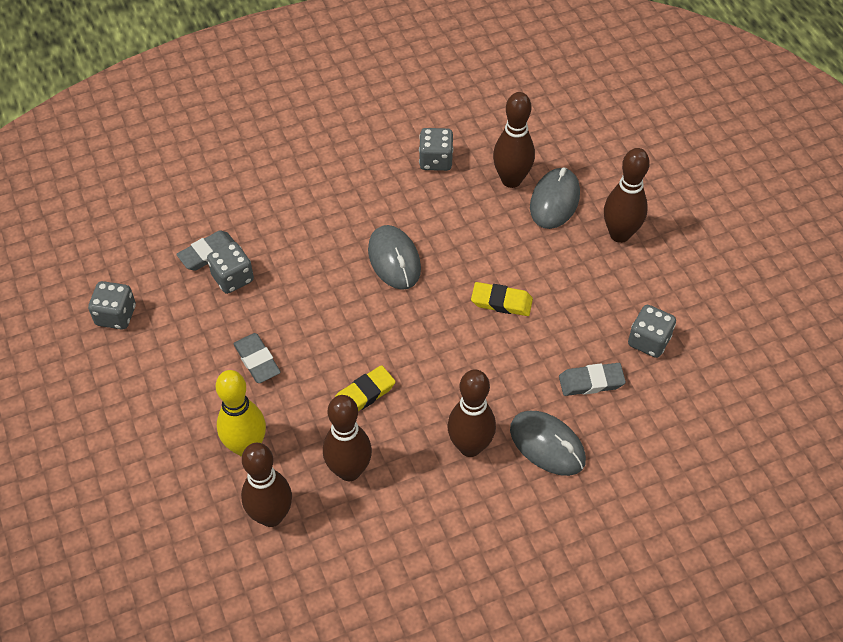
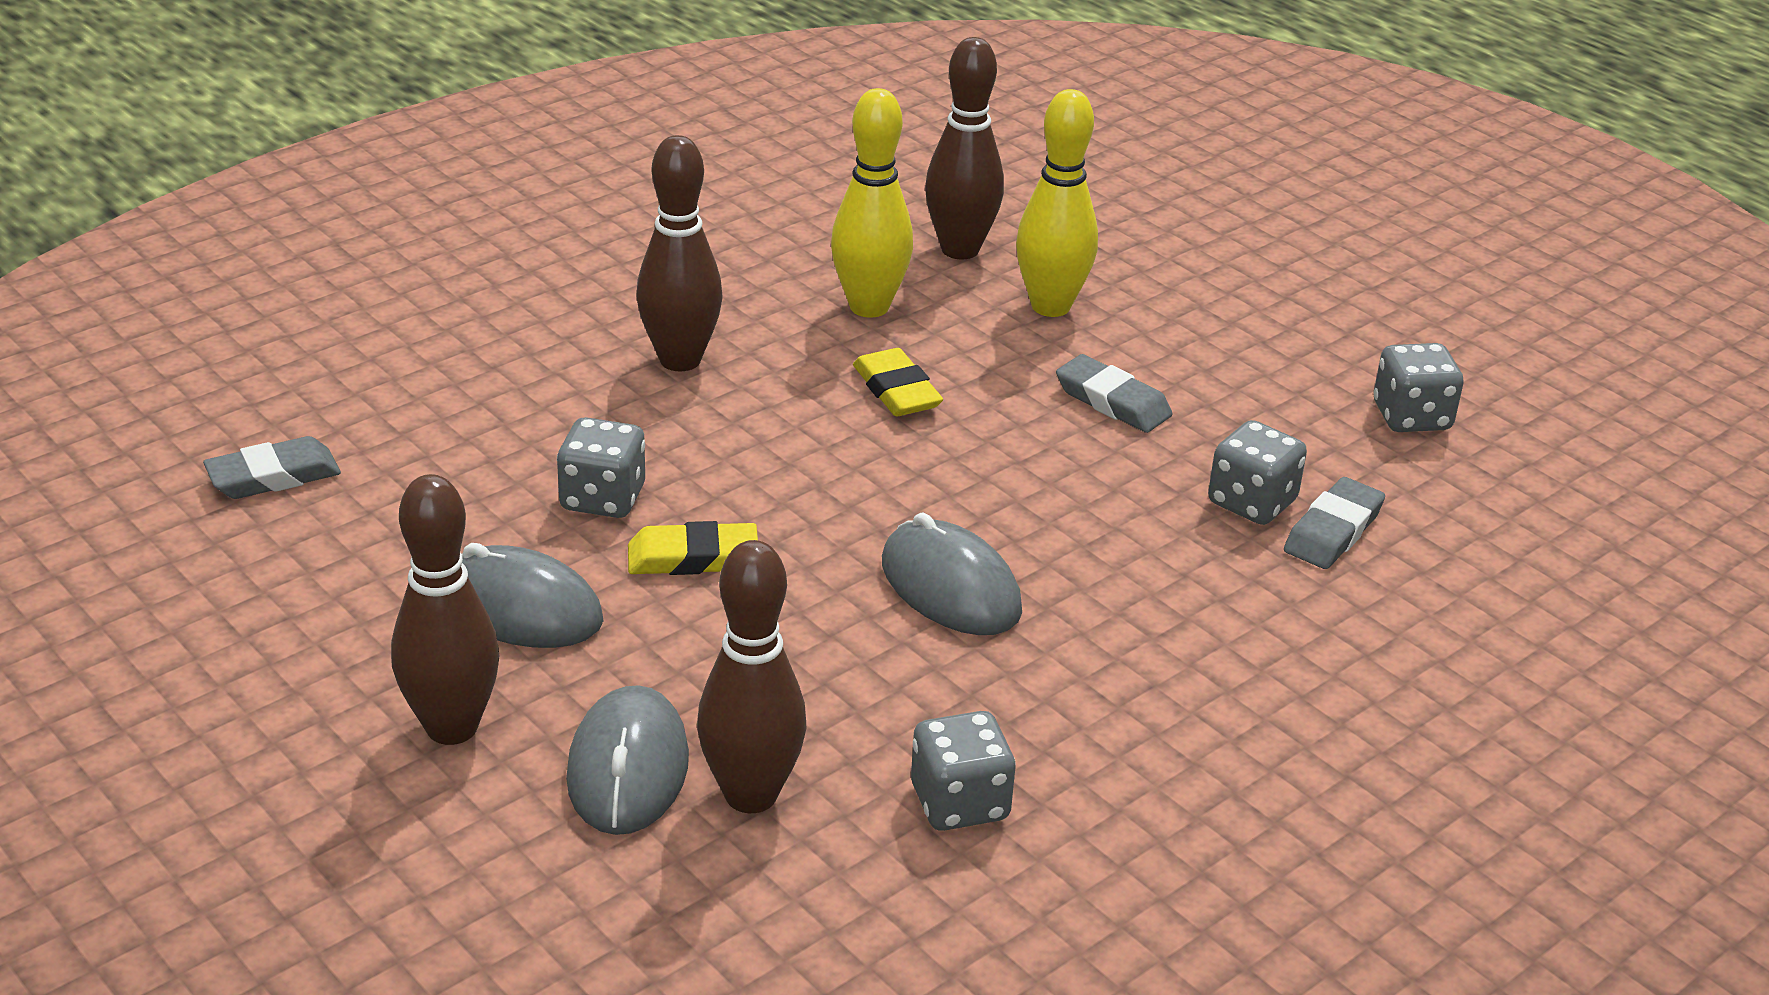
camera: 160 degrees right, 20 degrees down
brown bowling pin [323,395,372,481] -> yellow bowling pin [831,88,913,318]
yellow eraser [334,365,395,411] -> yellow eraser turned 60 degrees counterclockwise [853,348,943,416]
grey mouse [510,411,586,476] -> grey mouse moved to [461,543,603,648]
grey eraser [559,363,626,396] -> grey eraser moved to [203,436,341,499]
grey dice [628,305,676,358] -> grey dice moved to [557,417,645,518]

